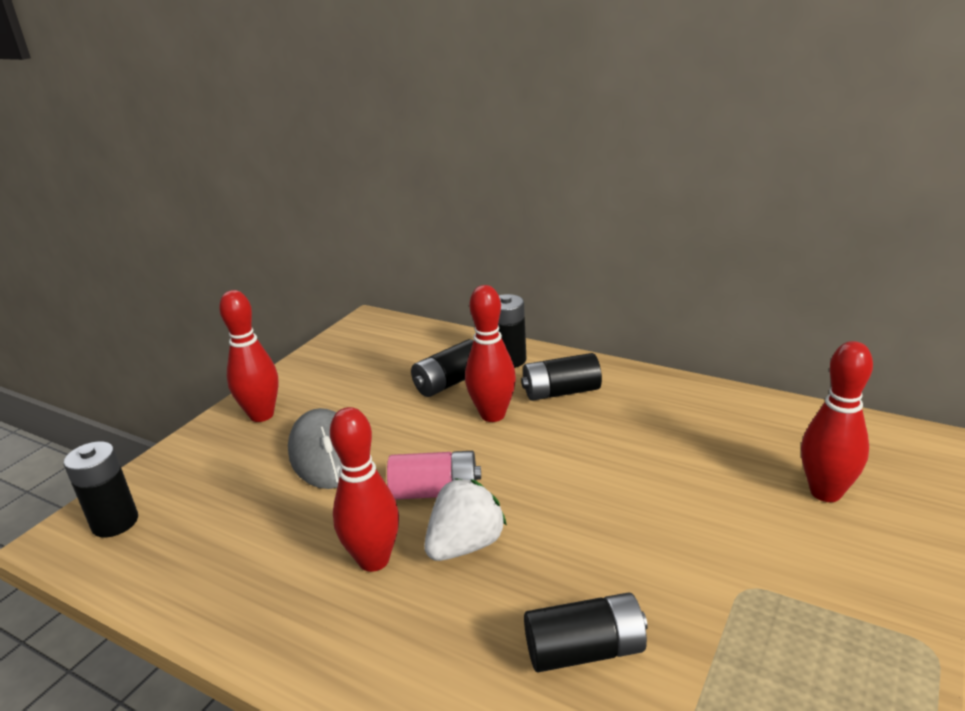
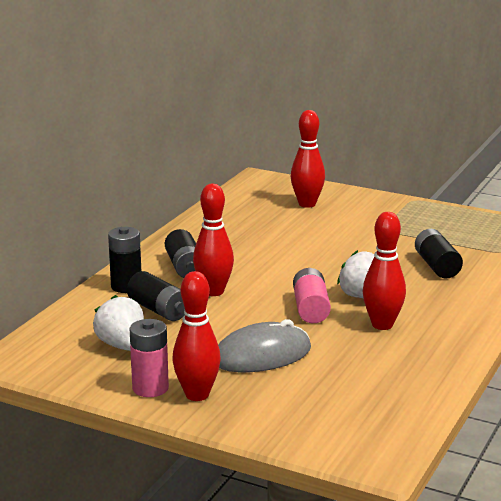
camera: 95 degrees left, 5 degrees down
black battery [63,441,138,538] -> none
none -> white strawberry [93,295,144,351]
none -> pink battery [130,319,169,397]

